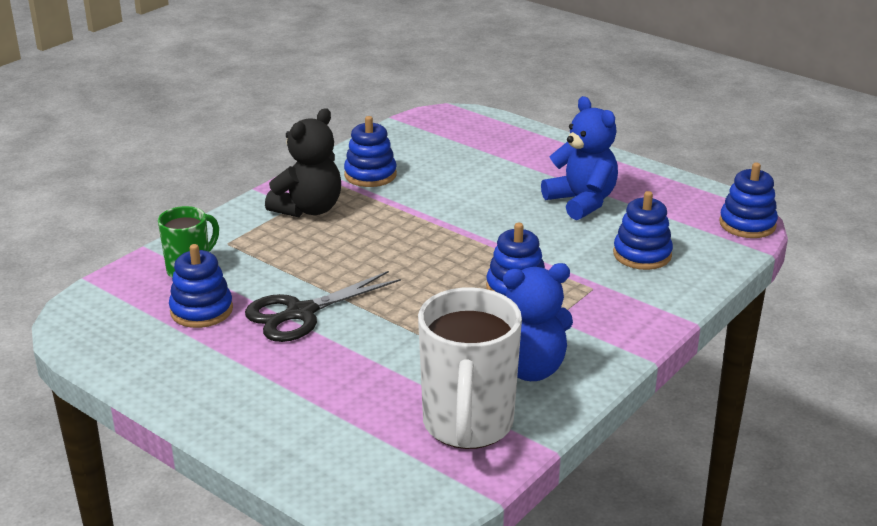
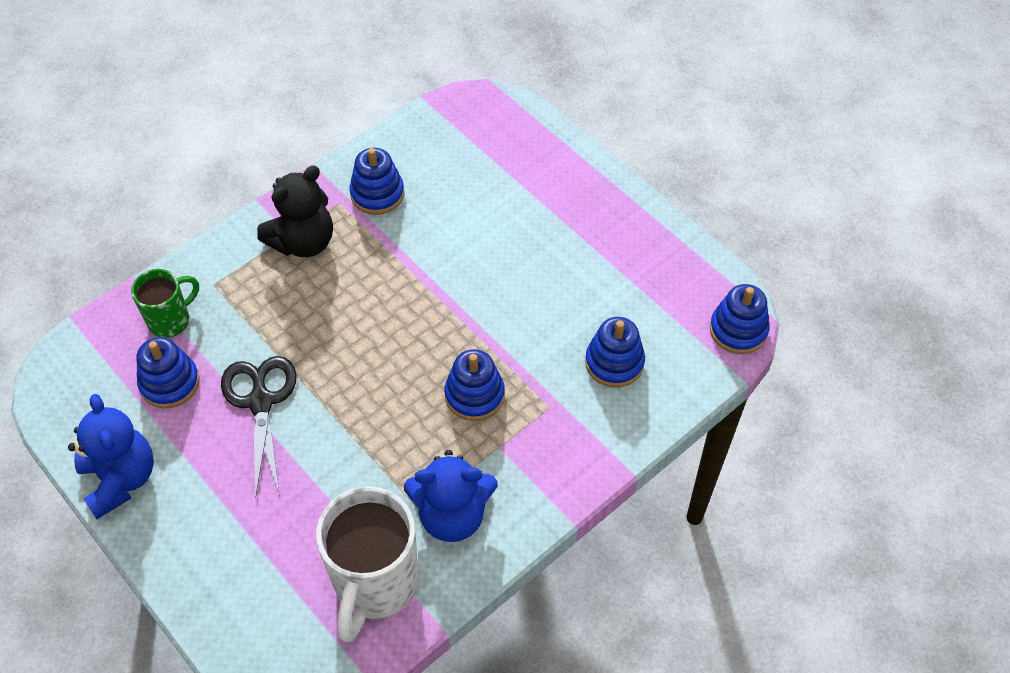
camera: 10 degrees right, 25 degrees up
black scissors [245,271,401,342] -> black scissors turned 105 degrees clockwise [221,356,297,498]
blue teddy bear [541,96,618,220] -> blue teddy bear moved to [68,394,154,519]

